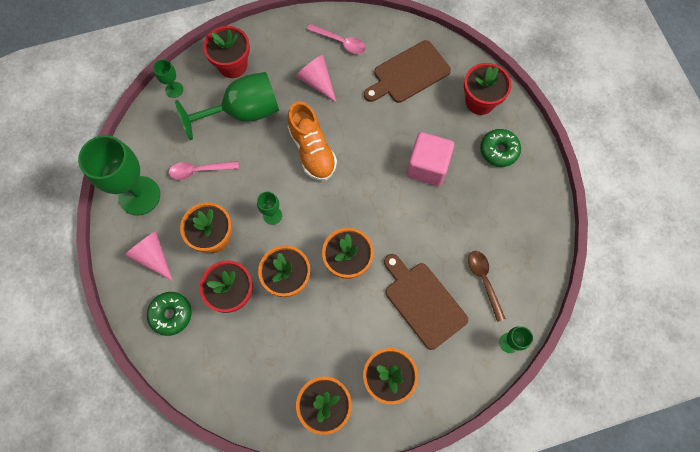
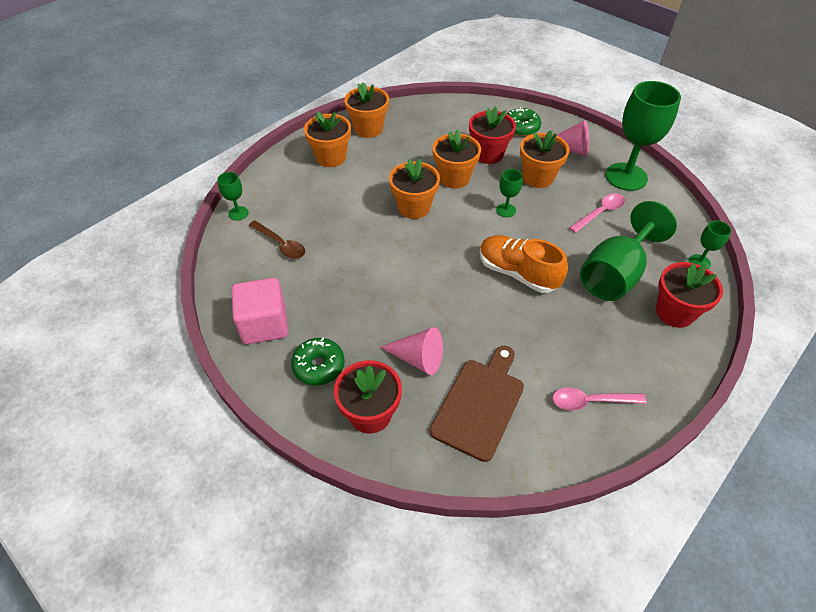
camera: 150 degrees right, 20 degrees down
pink cone [296,55,337,103] -> pink cone moved to [380,327,443,375]
brown cutting board [384,254,468,350] -> none
pink cube [407,132,454,186] -> pink cube moved to [232,278,288,344]

